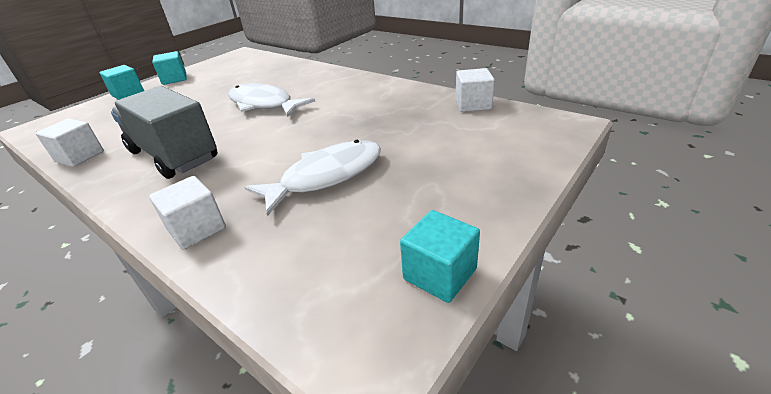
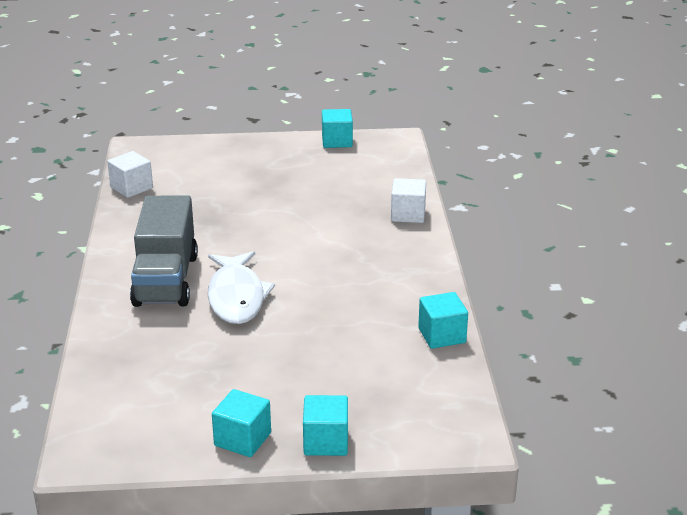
camera: 135 degrees left, 5 degrees down
white cube [35,118,104,167] -> turquoise cube [418,292,468,349]
grey truck [111,86,217,179] -> grey truck moved to [130,196,198,307]
white fish [245,140,381,216] -> none

